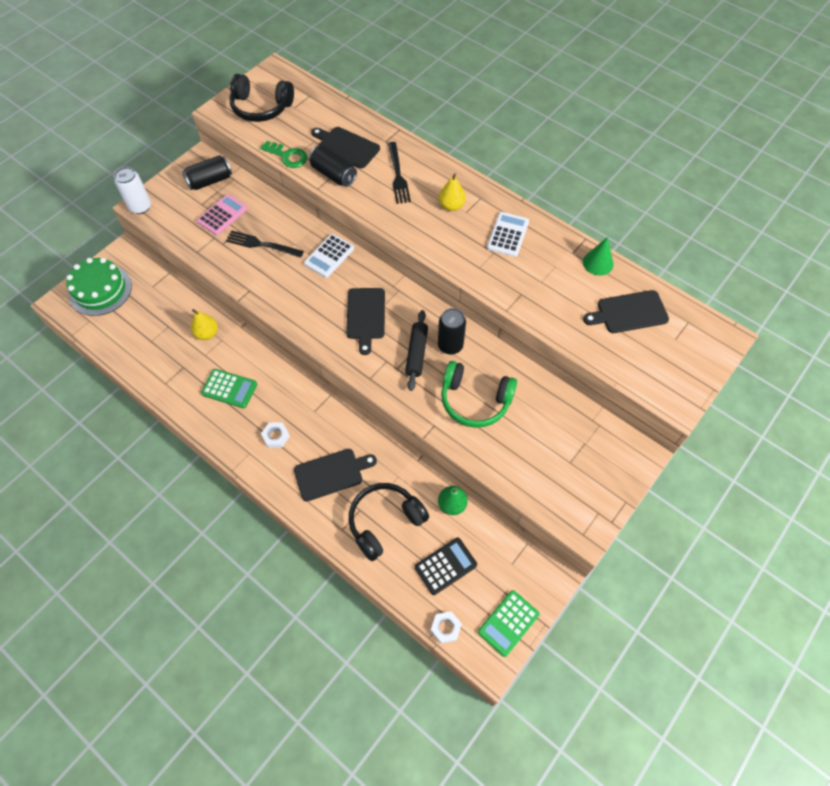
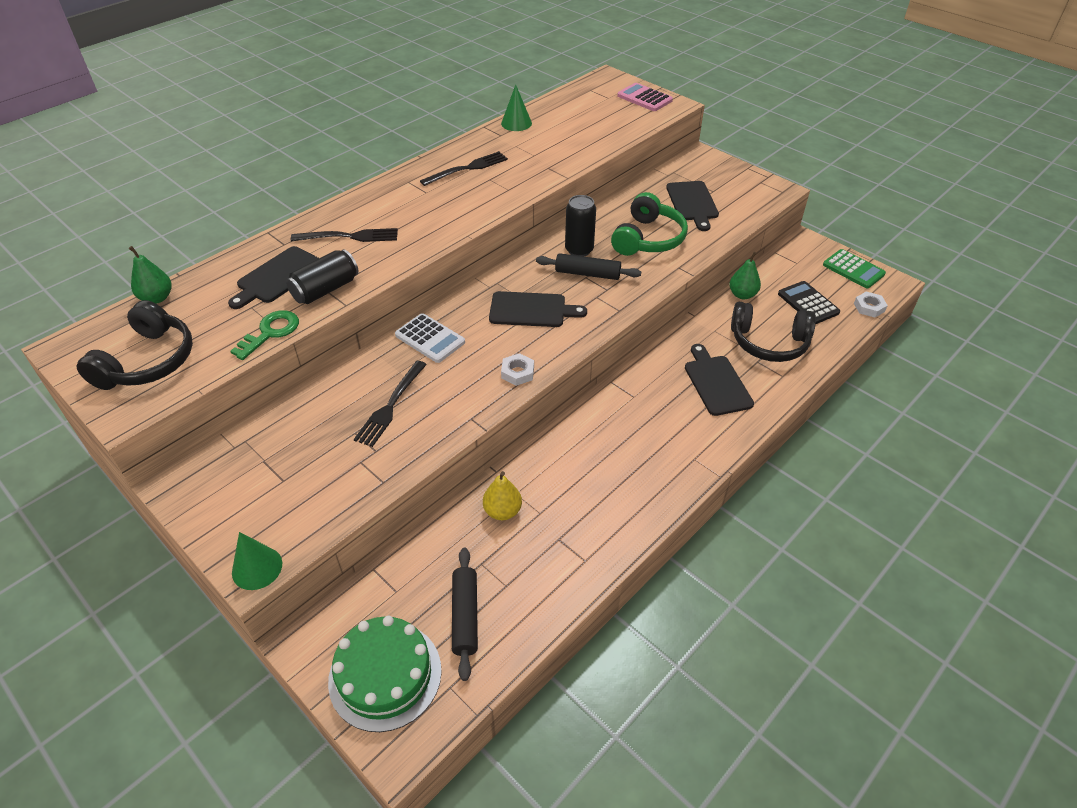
camera: 85 degrees left, 15 degrees down
white can [114,167,151,214] -> green cone [232,532,282,590]
black can [182,155,232,190] -> none
pink calculator [197,194,248,235] -> pink calculator moved to [617,83,673,111]
green calculator [201,369,257,408] -> none
white nut [261,422,290,448] -> white nut moved to [501,353,534,386]
black headphones [349,483,429,561] -> black headphones turned 45 degrees counterclockwise [731,302,816,362]
yellow pear [439,173,466,211] -> none
white calculator [487,212,529,257] -> black fork [420,151,508,186]
black cutting board [583,290,669,333] -> black cutting board moved to [666,181,719,231]
none -> green pear [129,246,171,304]
none -> black rolling pin [452,548,478,681]

